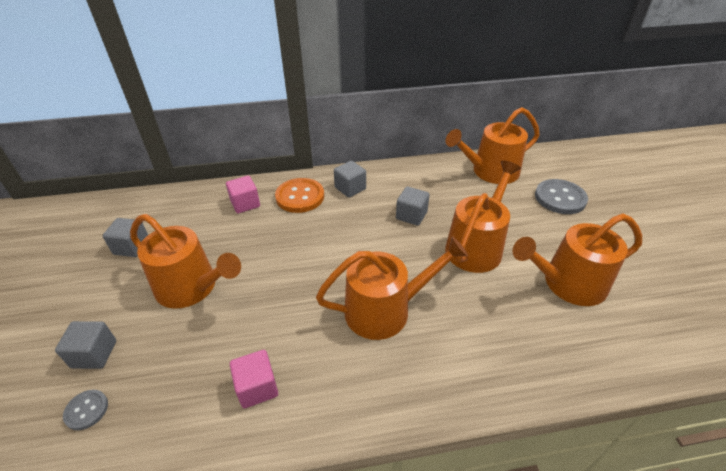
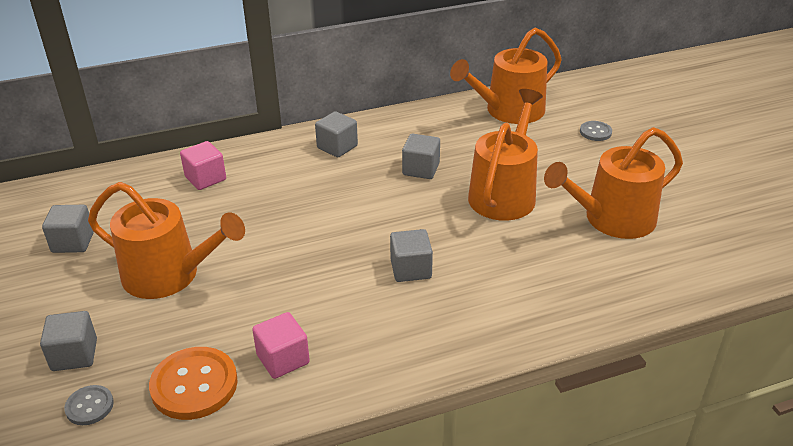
camera: 10 degrees left, 5 degrees down
orange button [275,178,324,213] -> orange button moved to [149,347,238,420]
orange watering can [316,236,468,340] -> grey cube [390,229,433,282]
grey button [535,179,588,214] -> grey button [580,121,612,141], size x0.53

